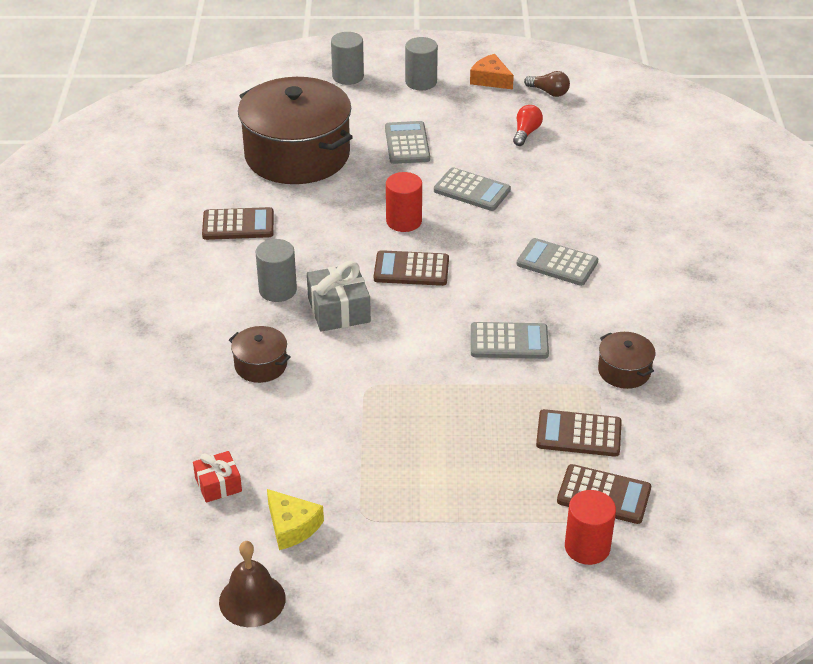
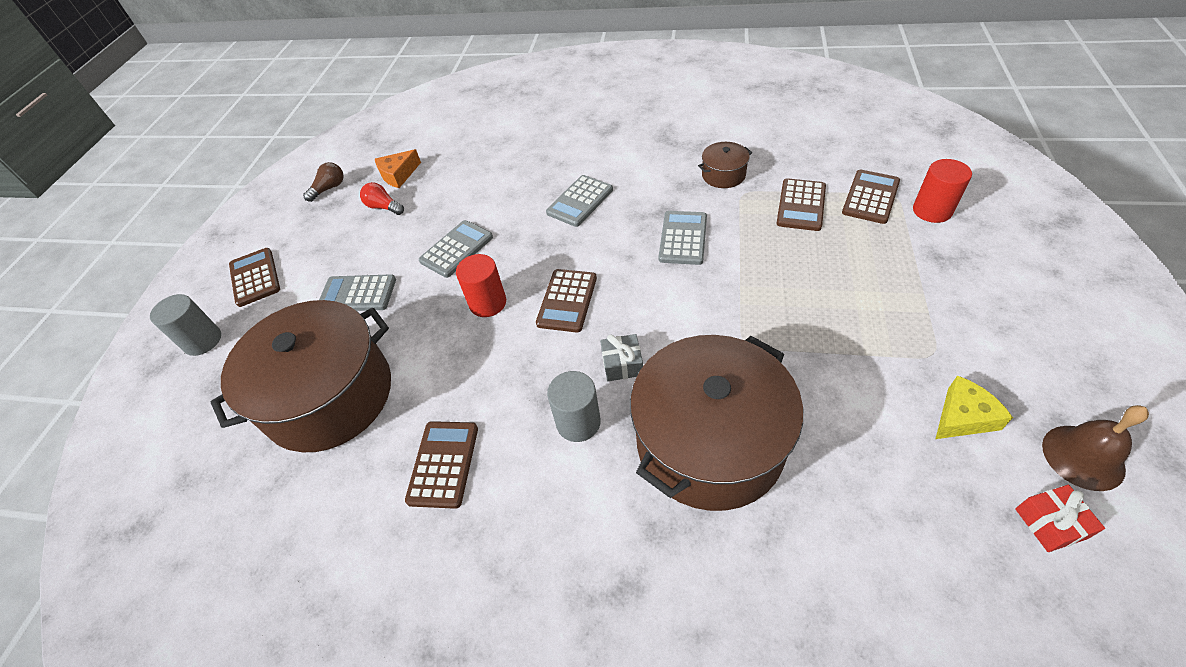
camera: 75 degrees left, 10 degrees up
red gift [193,451,242,503] -> red gift moved to [1015,485,1105,552]
brown pot [229,326,291,383] -> brown pot [630,335,803,511], size x2.37
grey gift [307,261,371,332] -> grey gift [600,334,643,381], size x0.62
grey cylinder [405,37,438,90] -> brown calculator [229,248,280,307]
orange cheese [470,54,514,89] -> orange cheese moved to [375,149,421,188]

